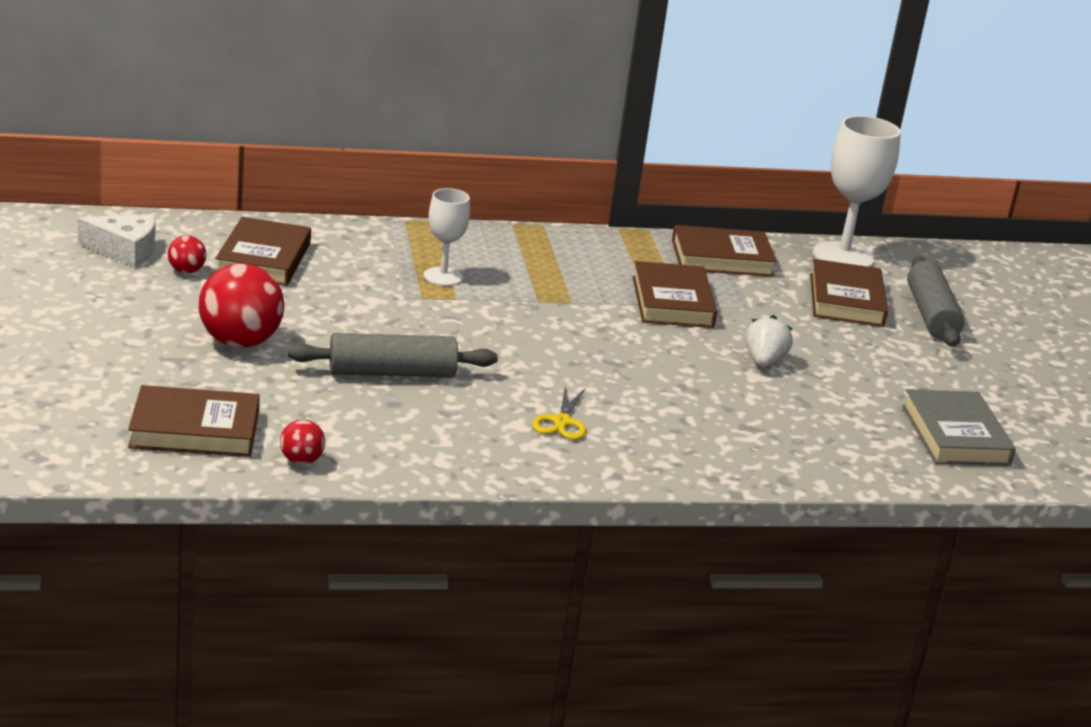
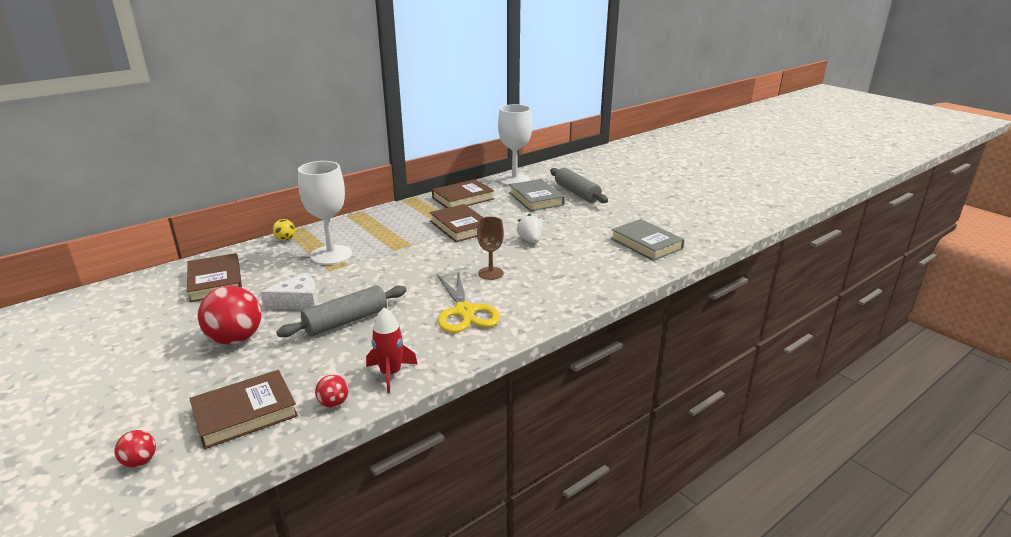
camera: 25 degrees left, 0 degrees up
white cheese [78,214,156,268] -> white cheese moved to [260,272,318,310]
red ball [168,235,206,273] -> red ball moved to [114,430,156,467]
white goblet [424,188,470,286] -> white goblet [298,161,352,265], size x1.71
yellow scissors [532,386,586,440] -> yellow scissors [437,272,500,333], size x1.81
brown book [810,259,888,327] -> grey book [509,179,564,211]
none -> yellow ball [272,219,295,241]
none -> red rocket [366,308,418,393]
none -> brown goblet [477,217,504,280]

